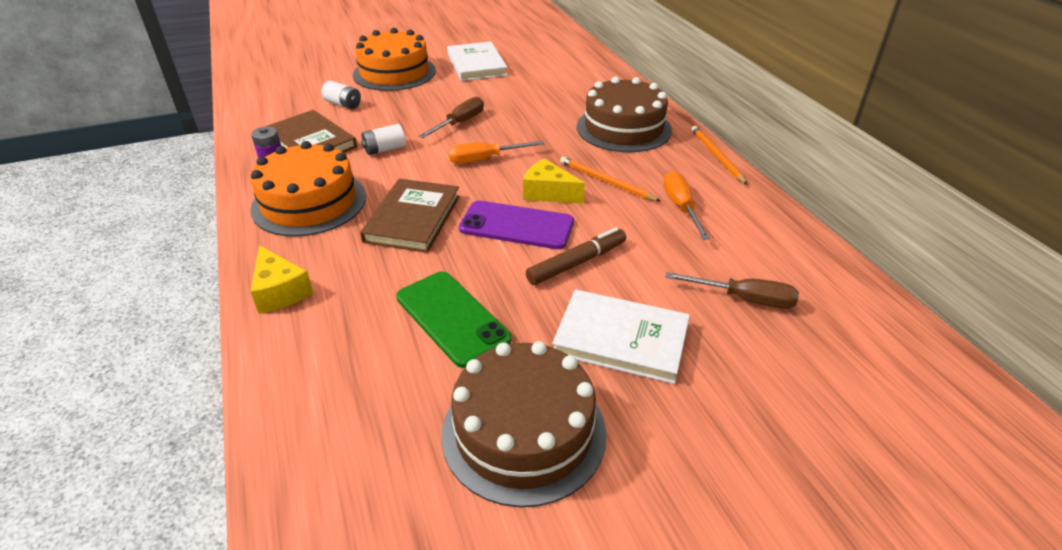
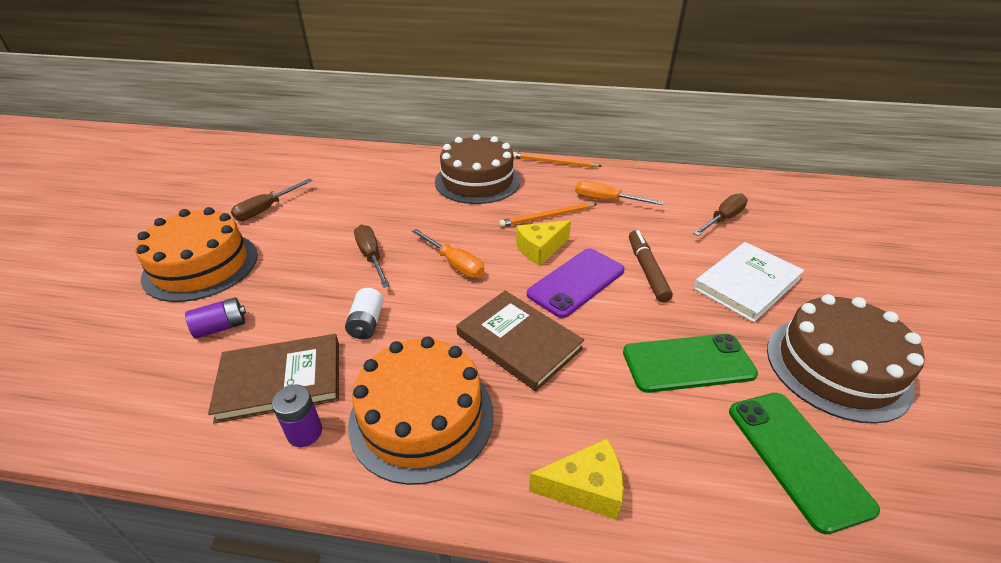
camera: 60 degrees left, 0 degrees up
white battery [322,81,361,109] -> purple battery [185,297,246,339]
white book [447,41,508,81] -> brown screwdriver [231,179,313,221]
orange screwdriver [448,141,545,164] -> orange screwdriver turned 60 degrees counterclockwise [412,229,484,278]
none -> green phone [729,393,880,534]

